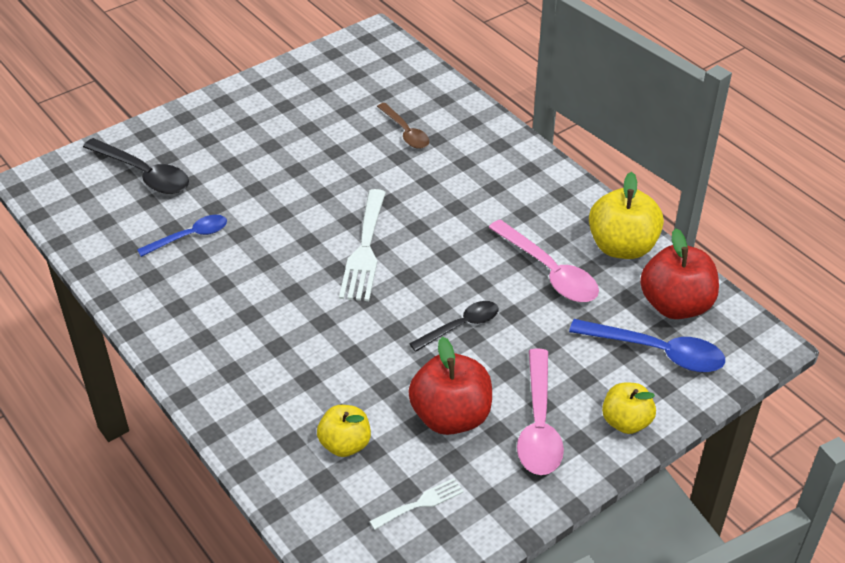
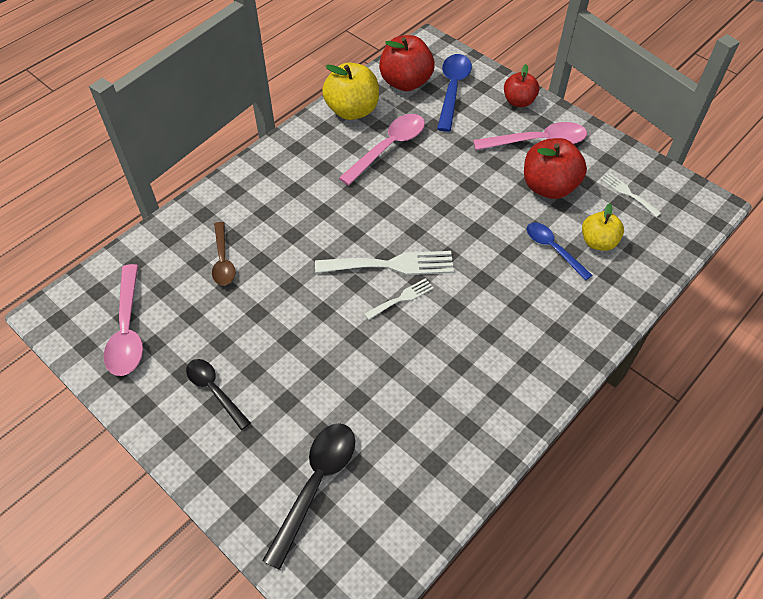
camera: 100 degrees left, 10 degrees up
blue spoon [137,215,227,257] -> blue spoon moved to [527,223,592,281]
brown spoon [377,103,429,149] -> brown spoon turned 120 degrees clockwise [212,222,236,285]
black spoon [409,301,498,352] -> black spoon moved to [186,359,251,430]
yellow apple [602,382,656,434] -> red apple [504,64,539,107]
none -> pink spoon [104,264,143,376]
none -> white fork [364,278,434,320]

